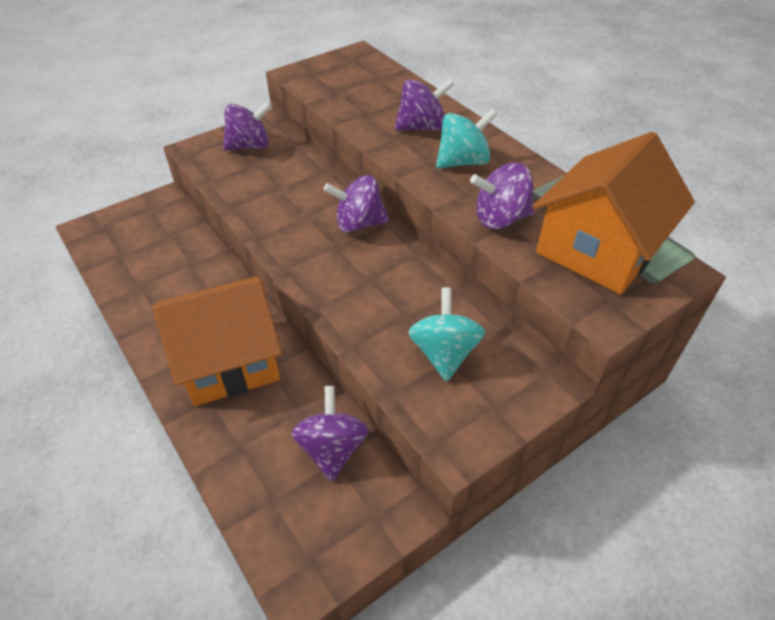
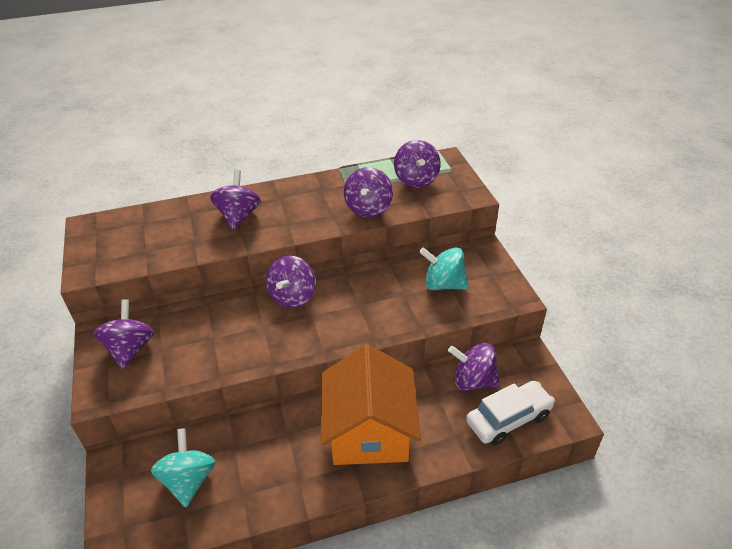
camera: 70 degrees left, 5 degrees down
turquoise spinning top [436,108,498,168] -> turquoise spinning top moved to [151,428,216,507]
orange house [533,132,695,295] -> purple spinning top [394,140,441,188]
none -> white car [466,381,555,445]

